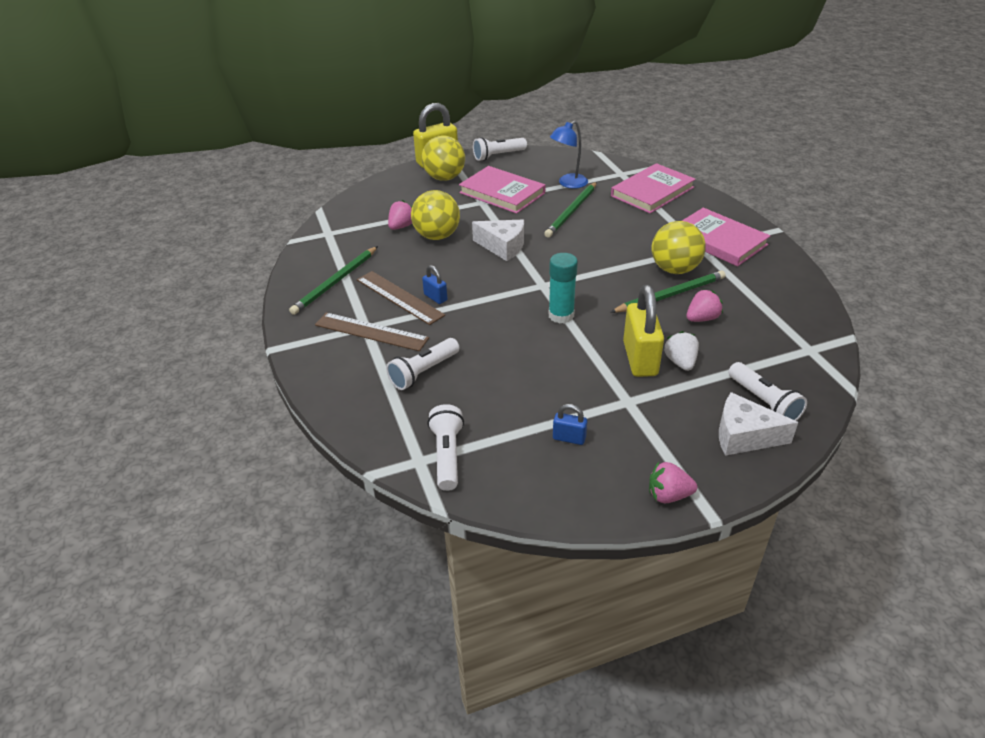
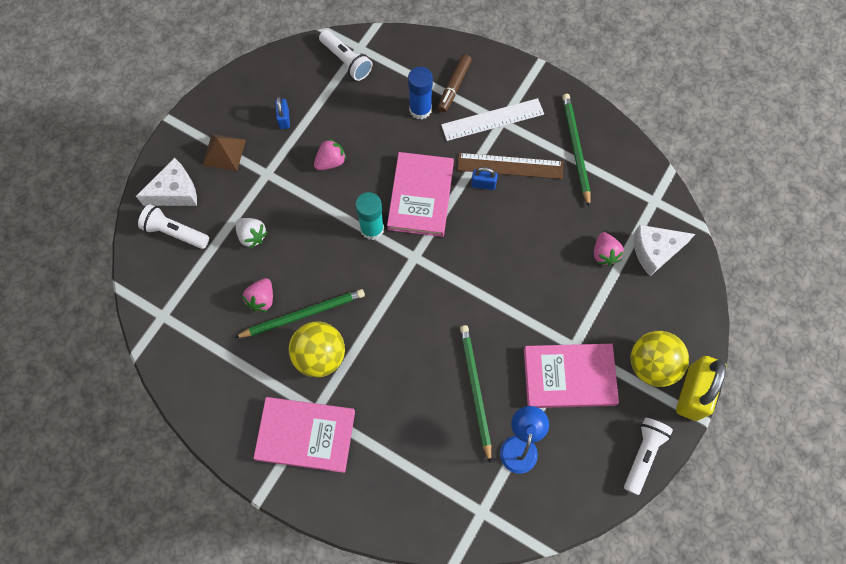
camera: 140 degrees right, 30 degrees up
brown ruler [315,312,429,351] -> white ruler [441,98,544,141]
white flashlight [386,338,459,390] -> blue glue stick [408,67,433,119]
yellow ball [411,190,460,240] -> none
white cheese [472,220,524,261] -> white cheese moved to [634,225,695,276]
blue padlock [553,404,587,445] -> blue padlock turned 75 degrees counterclockwise [275,96,290,129]
green pencil [610,270,725,313] -> green pencil turned 135 degrees counterclockwise [234,289,365,338]
pink book [611,163,696,214] -> pink book moved to [387,152,454,237]
yellow padlock [623,285,664,377] -> none
pink strawberry [649,462,697,503] -> pink strawberry moved to [314,139,346,170]
none -> brown pyramid [203,134,246,171]
none -> brown marker [438,54,472,112]

